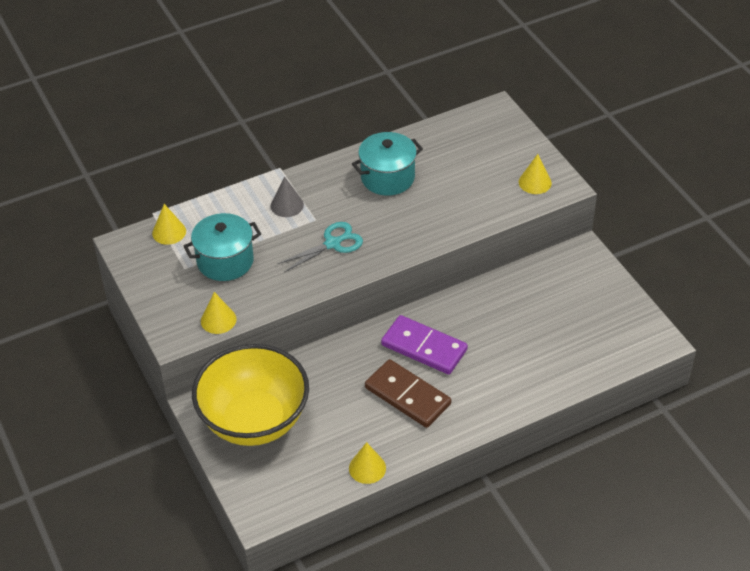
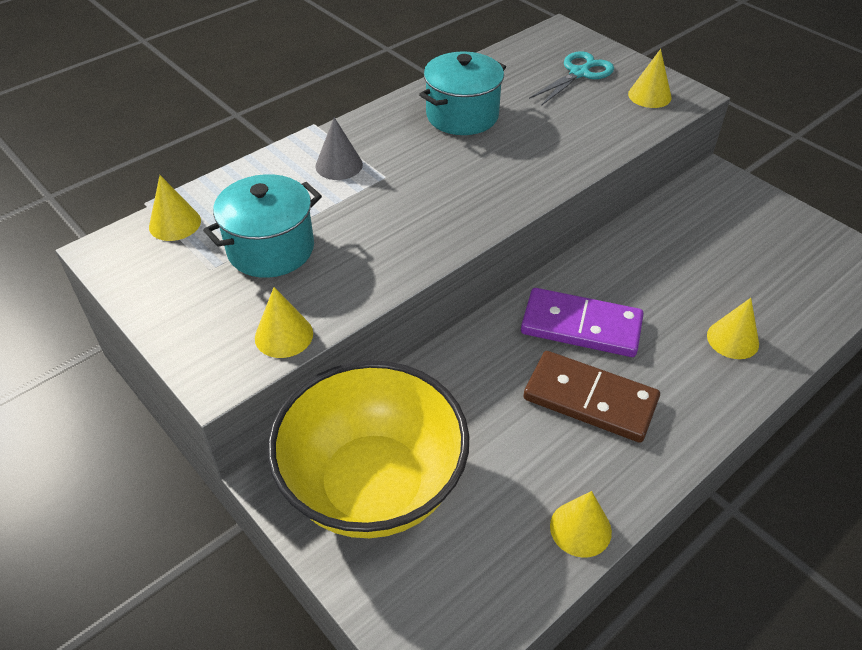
camera: 15 degrees left, 0 degrees up
turquoise scissors [277,222,363,272] -> turquoise scissors moved to [529,51,614,106]
none -> yellow cone [707,298,759,359]

